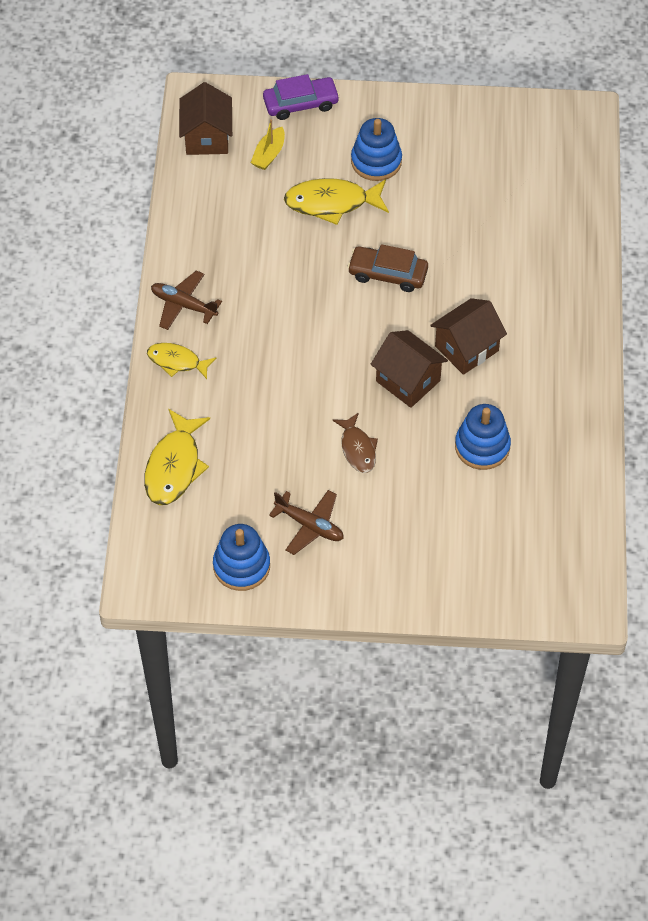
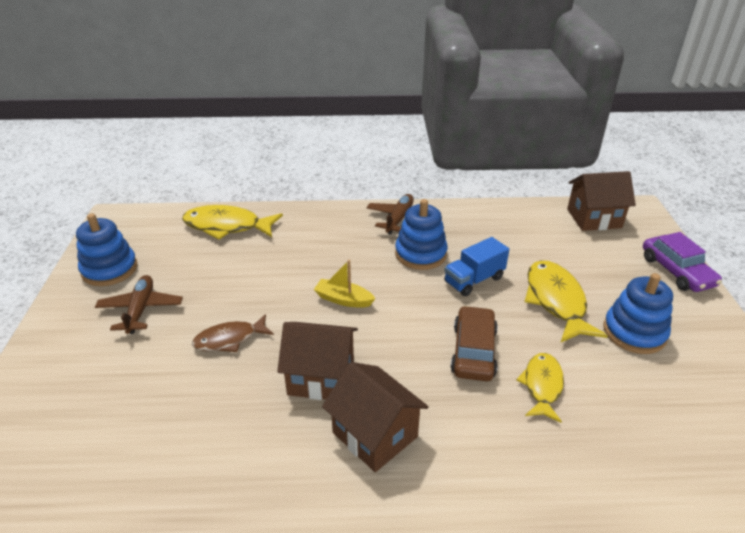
camera: 85 degrees right, 20 degrees down
yellow fish [147,343,216,379] -> yellow fish moved to [516,353,564,423]
yellow boat [251,119,285,170] -> yellow boat moved to [314,260,376,308]
brown plane [269,490,344,555] -> brown plane turned 150 degrees clockwise [95,275,183,334]
brown house [371,330,448,408] -> brown house turned 60 degrees clockwise [277,322,358,400]
blue stacking toy [455,404,511,470] -> blue stacking toy moved to [395,199,448,270]
none -> blue truck [444,237,509,296]

